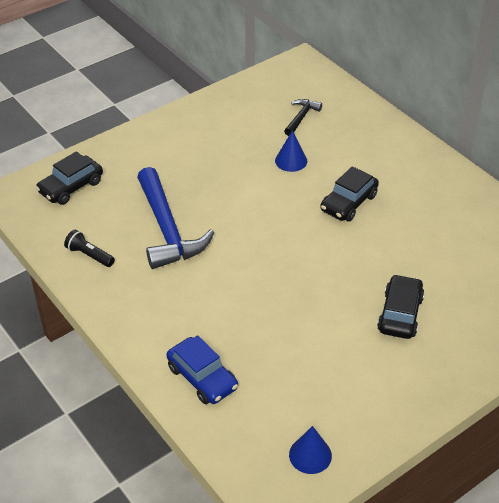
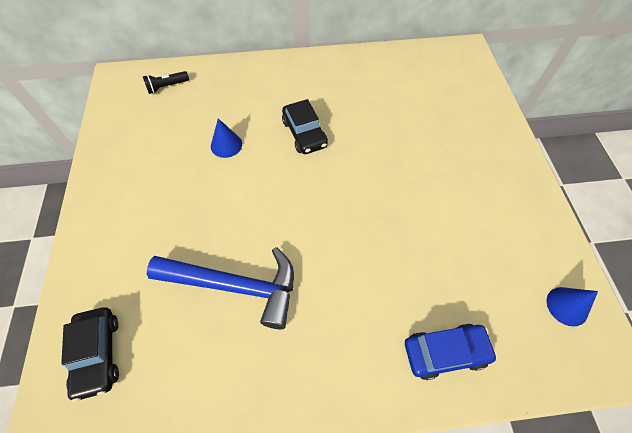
camera: 60 degrees left, 15 degrees up
black flashlight [64,230,115,267] -> black flashlight moved to [143,71,189,94]
black hammer [284,99,322,136] -> none
black car [377,274,424,339] -> none

